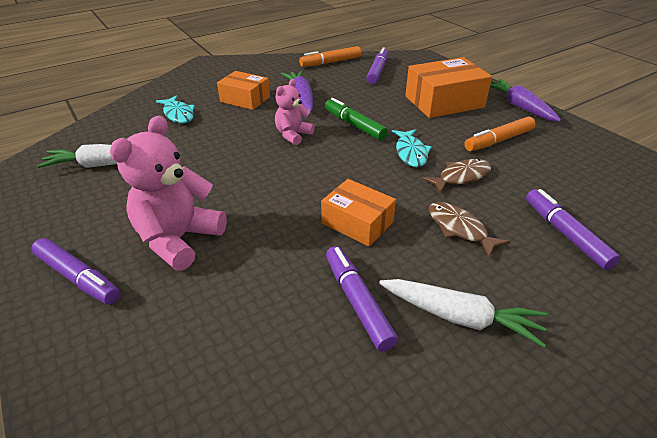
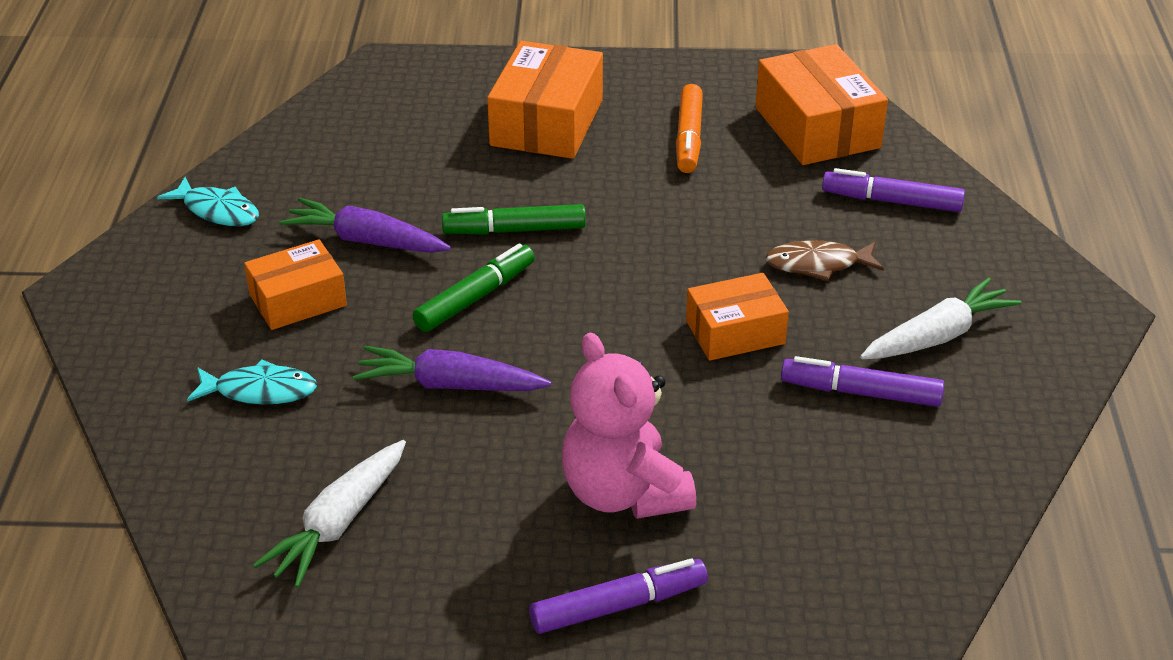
camera: 55 degrees left, 0 degrees up
pink teddy bear [275,79,314,145] -> green marker [413,243,535,332]
orange marker [299,46,361,67] -> none
purple marker [366,47,388,84] -> none
turquoise fish [392,129,432,167] -> turquoise fish moved to [157,177,259,226]
brown fish [422,159,491,194] -> none
purple carrot [490,79,561,122] -> purple carrot moved to [353,346,552,391]
none -> orange box [755,44,888,165]

